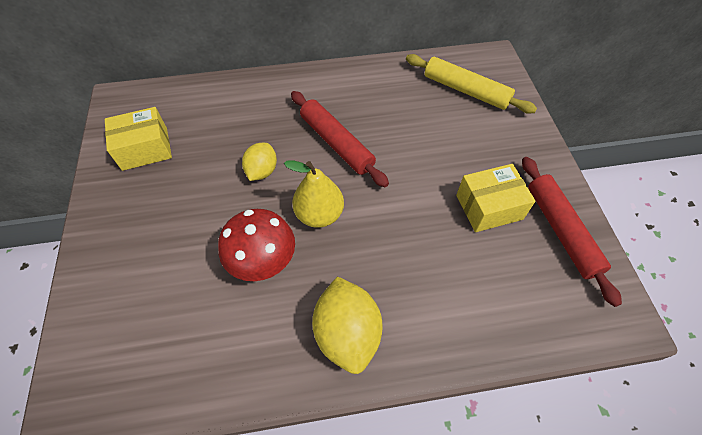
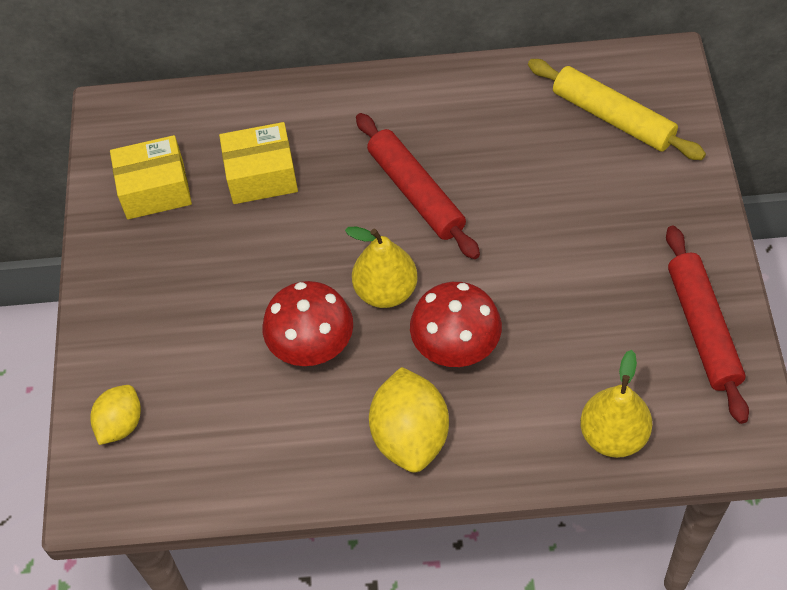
camera: 10 degrees right, 0 degrees up
yellow lemon [242,143,277,181] -> yellow lemon moved to [90,385,141,445]
yellow box [456,164,536,232] -> yellow box moved to [219,122,298,204]
none -> red mushroom [410,282,502,367]
none -> yellow pear [580,350,652,458]

